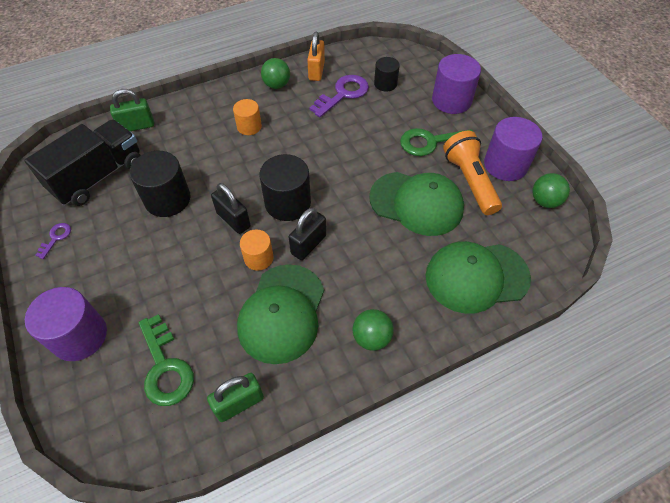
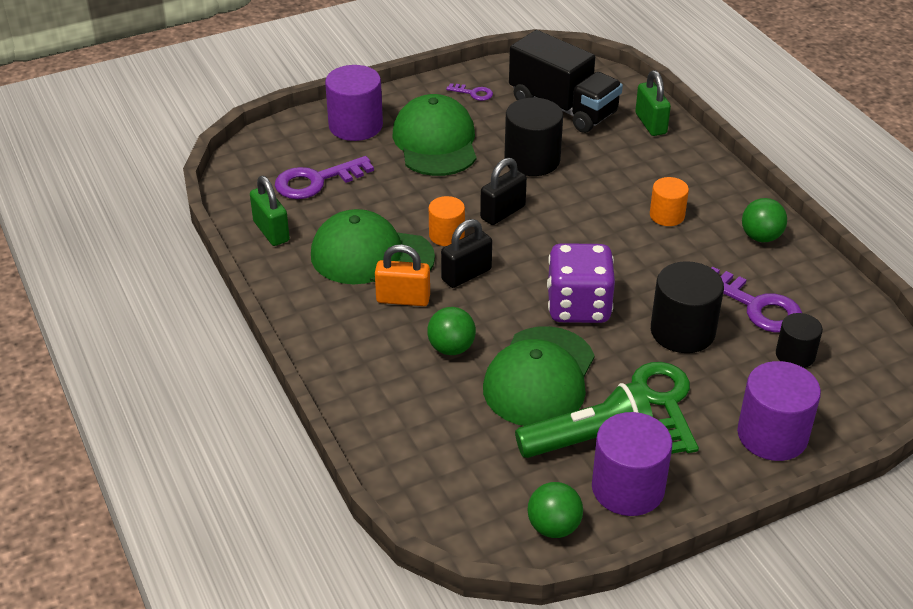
camera: 90 degrees right, 15 degrees down
green key [139,314,194,406] -> purple key [275,156,374,199]
black cylinder [259,154,311,221] -> black cylinder moved to [651,261,724,353]
black padlock [289,208,326,260] -> black padlock turned 75 degrees counterclockwise [441,219,492,288]
orange padlock [307,32,325,81] -> orange padlock moved to [375,244,430,306]
green ball [353,309,394,351] -> green ball moved to [427,307,476,355]
green cap [426,241,531,314] -> green cap moved to [393,94,476,176]
orange flashlight [443,131,502,215] -> green flashlight [515,381,653,458]
none -> purple dice [547,243,615,323]

